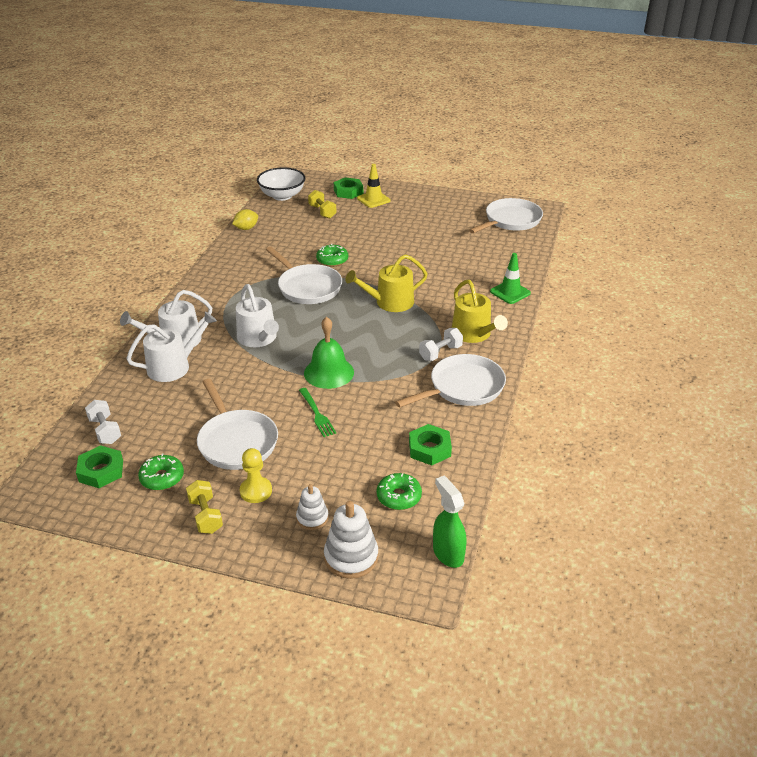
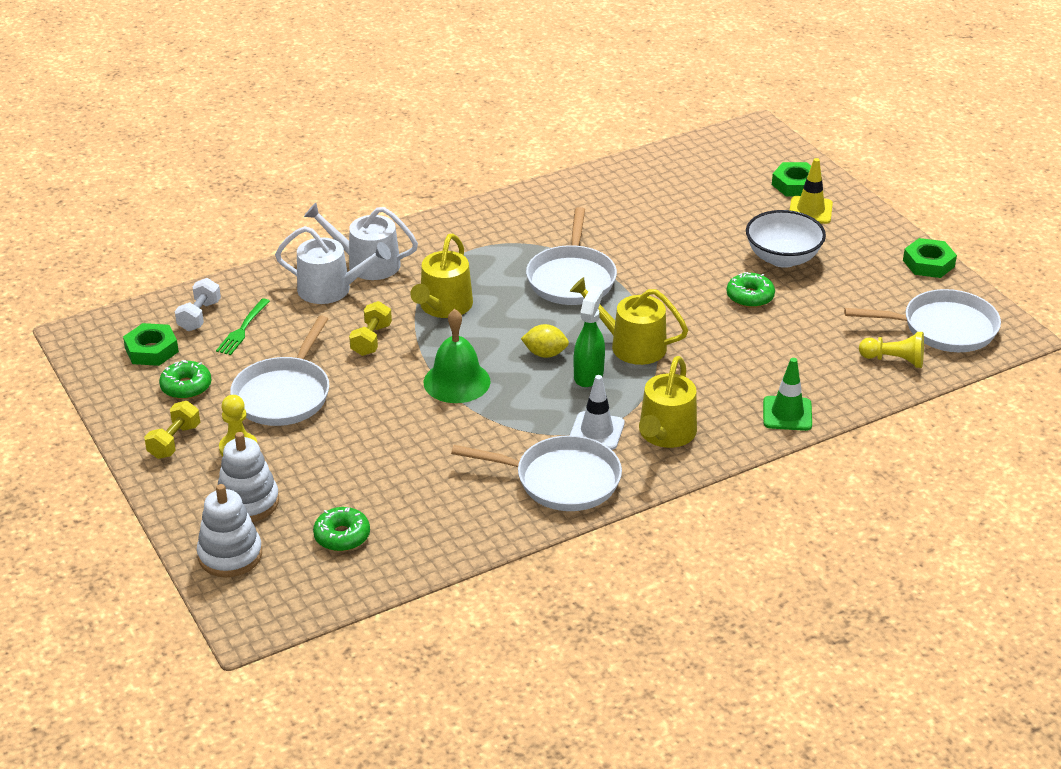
camera: 45 degrees right, 0 degrees up
yellow lemon [232,209,258,230] -> yellow lemon moved to [521,324,569,358]
white watering can [236,284,279,347] -> yellow watering can [410,234,473,318]
white bowl [257,168,305,201] -> white bowl moved to [746,210,826,268]
white stacking toy [296,484,329,530] -> white stacking toy [218,432,279,522], size x1.61
green fork [299,388,337,437] -> green fork moved to [216,298,270,355]
yellow dumbbell [308,190,337,218] -> yellow dumbbell moved to [349,301,392,356]
green donut [316,243,348,267] -> green donut moved to [726,272,775,308]
green nut [409,424,452,465] -> green nut moved to [903,238,957,278]
white dumbbell [419,328,463,361] -> white traffic cone [570,375,625,450]
green spray bottle [433,476,466,568] -> green spray bottle moved to [573,286,605,387]
none -> yellow pawn [859,332,924,368]

